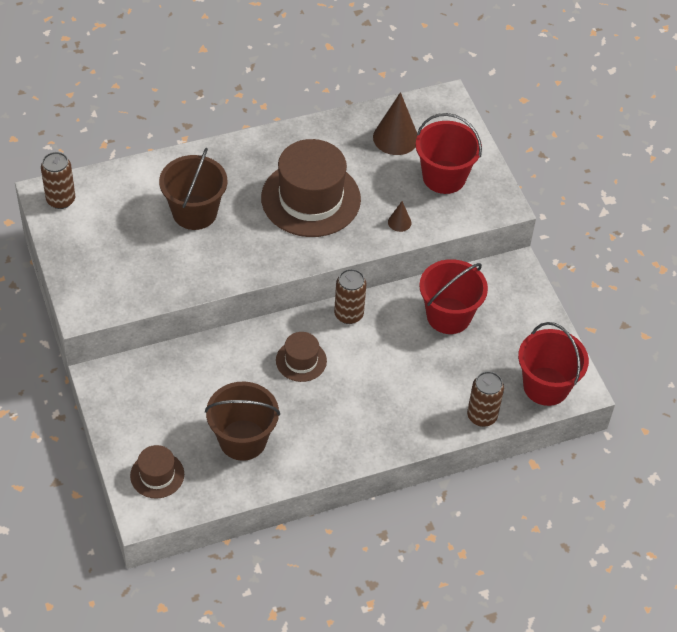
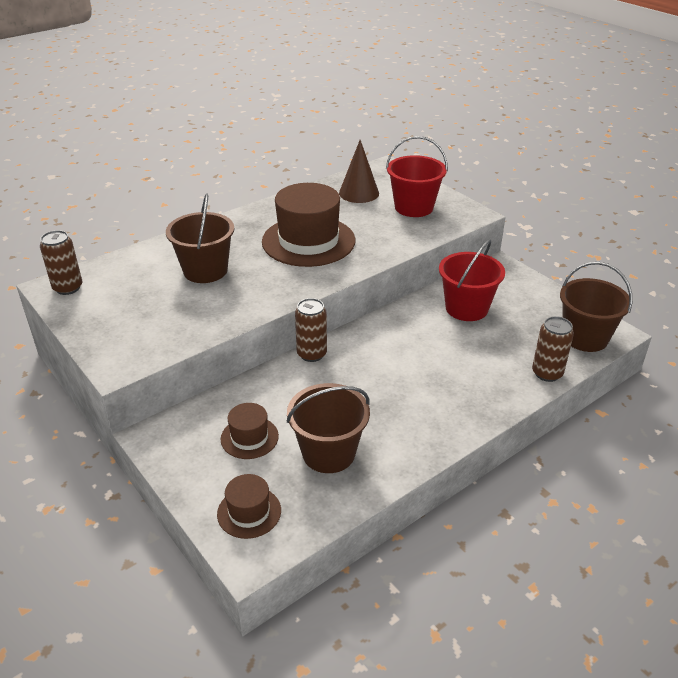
camera: 15 degrees left, 15 degrees down
brown hat [276,332,327,382] -> brown hat moved to [220,403,279,459]
brown can [334,269,367,324] -> brown can moved to [295,298,327,362]
brown cone [388,201,411,232] -> none
red bucket [518,322,589,406] -> brown bucket [560,262,632,352]

